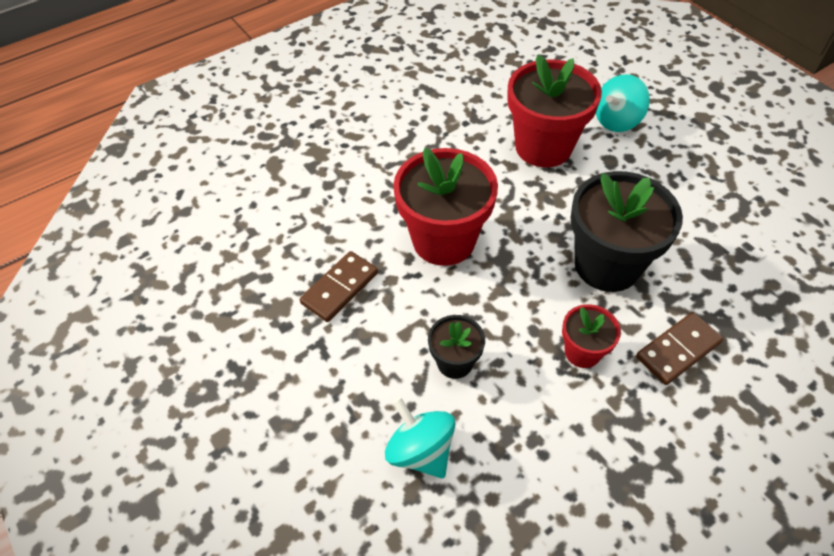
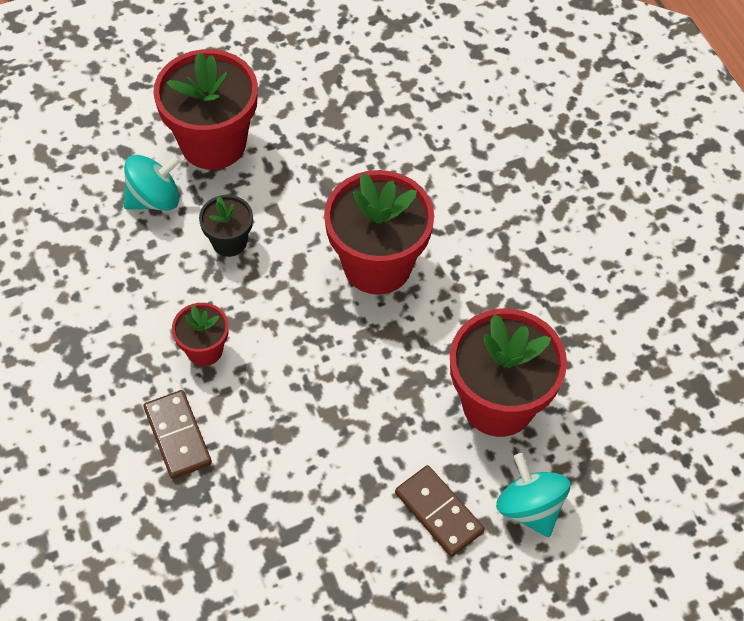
camera: 100 degrees right, 5 degrees up
brown domino [300,251,378,322] -> brown domino moved to [395,465,485,557]
black flower pot [570,171,683,292] -> none
none -> red flower pot [153,49,258,170]

